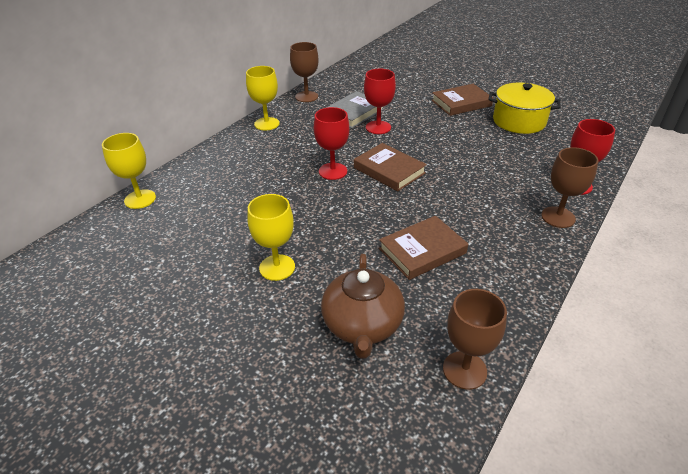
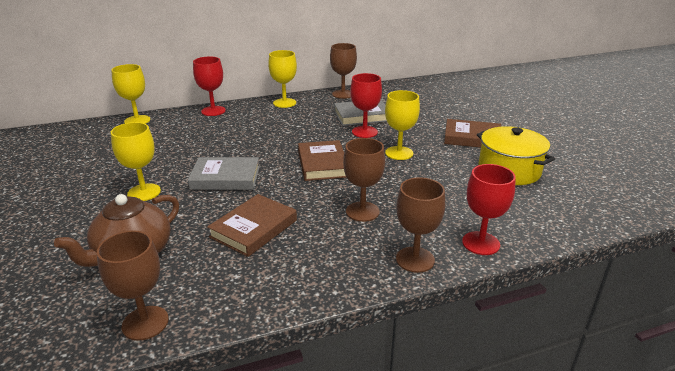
camera: 35 degrees right, 10 degrees down
red goblet [314,107,349,180] -> red goblet moved to [193,56,226,116]
brown book [379,216,468,280] -> brown book turned 60 degrees counterclockwise [207,194,297,257]
none -> grey book [188,157,260,190]
none -> brown goblet [343,138,385,222]
none -> yellow goblet [385,90,420,160]

